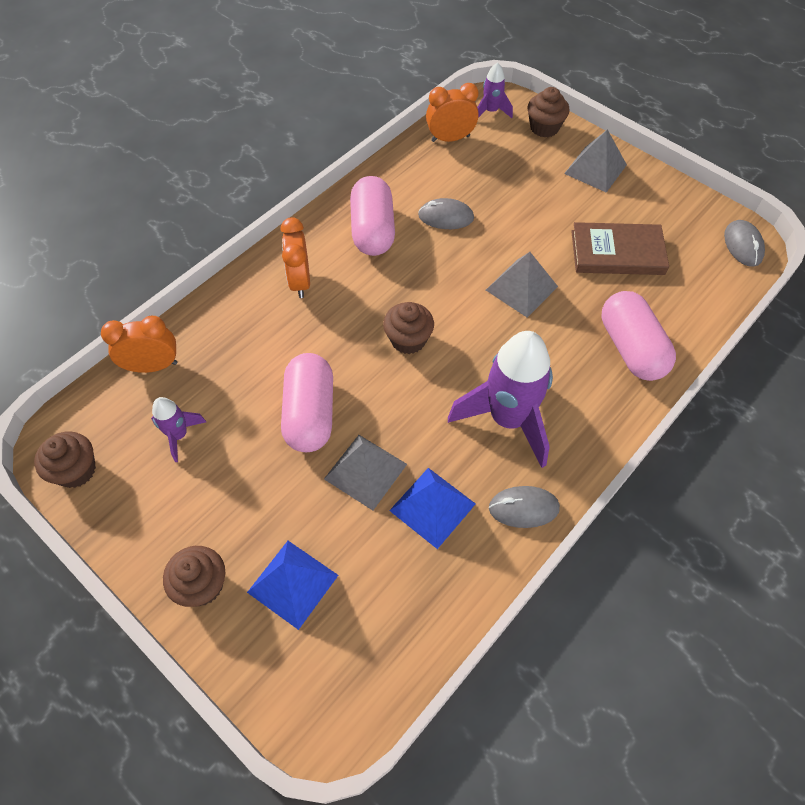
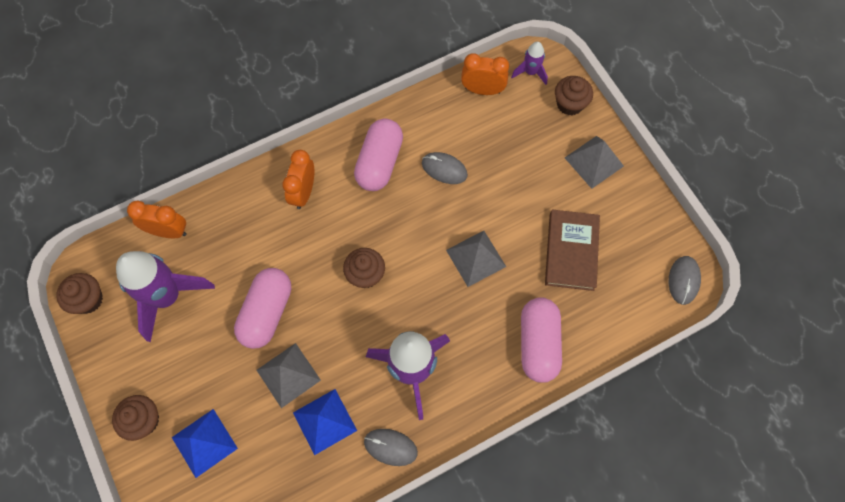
camera: 20 degrees right, 10 degrees up
purple rocket [151,397,206,462] -> purple rocket [116,251,215,342], size x2.07
brown book [571,222,669,275] -> brown book turned 75 degrees clockwise [545,210,600,291]

